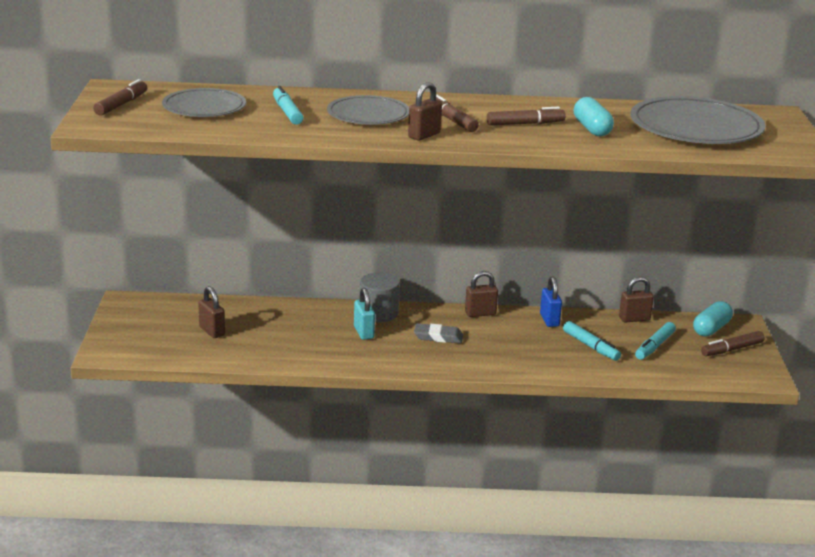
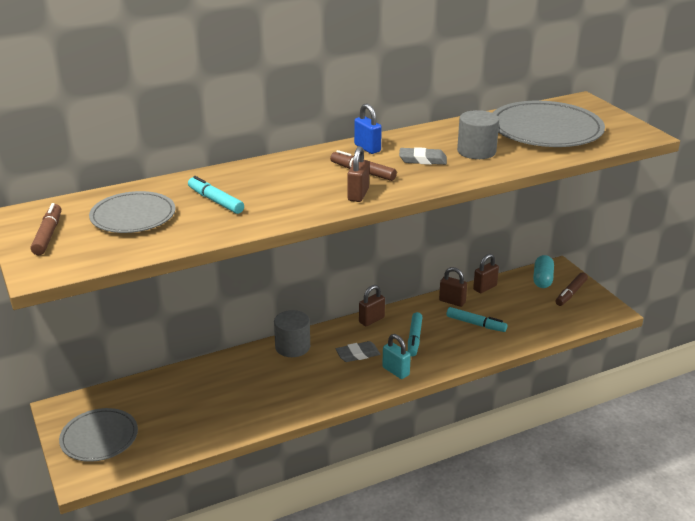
camera: 25 degrees left, 5 degrees up
brown padlock [198,286,225,338] -> brown padlock moved to [439,267,467,307]
grey plate [327,95,409,125] -> grey plate moved to [59,408,138,462]
turquoise padlock [354,288,375,340] -> turquoise padlock moved to [382,334,411,379]
brown marker [487,107,566,126] -> grey eraser [399,147,447,165]
blue padlock [540,276,562,327] -> blue padlock moved to [354,103,382,154]
turquoise capsule [574,97,614,136] -> grey cylinder [457,110,499,159]
turquoise marker [635,322,676,360] -> turquoise marker moved to [408,312,422,356]

